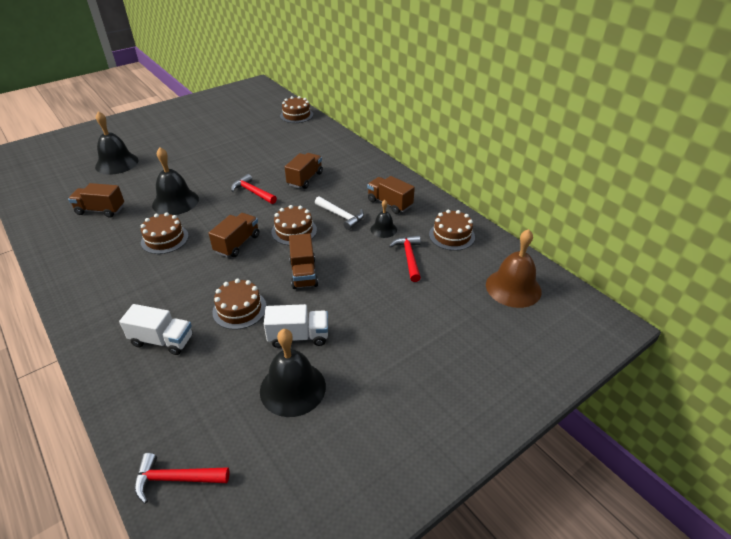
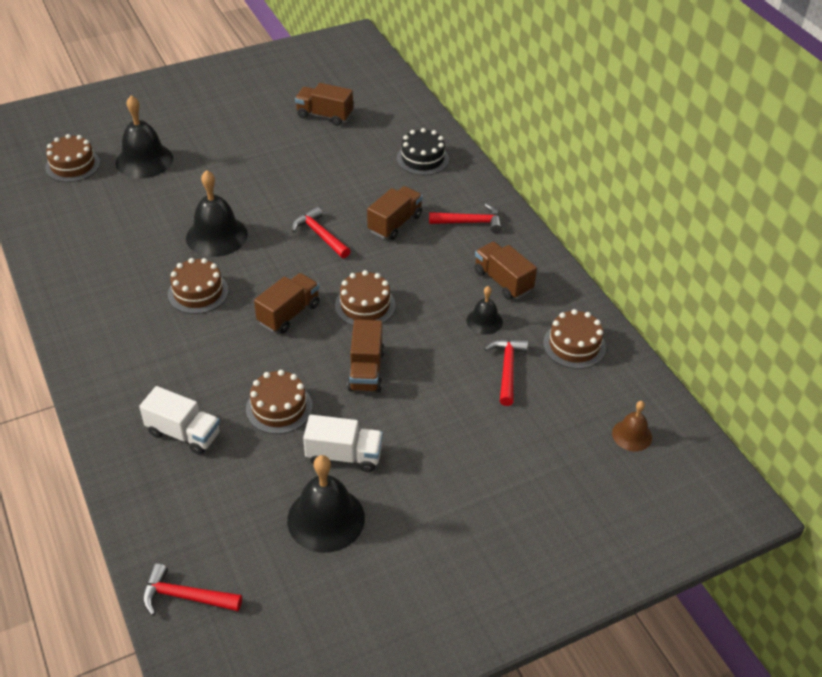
camera: 10 degrees right, 5 degrees up
brown truck [68,183,124,218] -> brown truck moved to [295,83,353,126]
brown cake [280,96,313,123] -> brown cake moved to [45,134,100,182]
white hammer [315,196,364,230] -> none
brown bell [486,229,542,308] -> brown bell [612,401,652,451], size x0.55
none -> black cake [397,128,449,175]
none -> red hammer [429,204,502,233]

